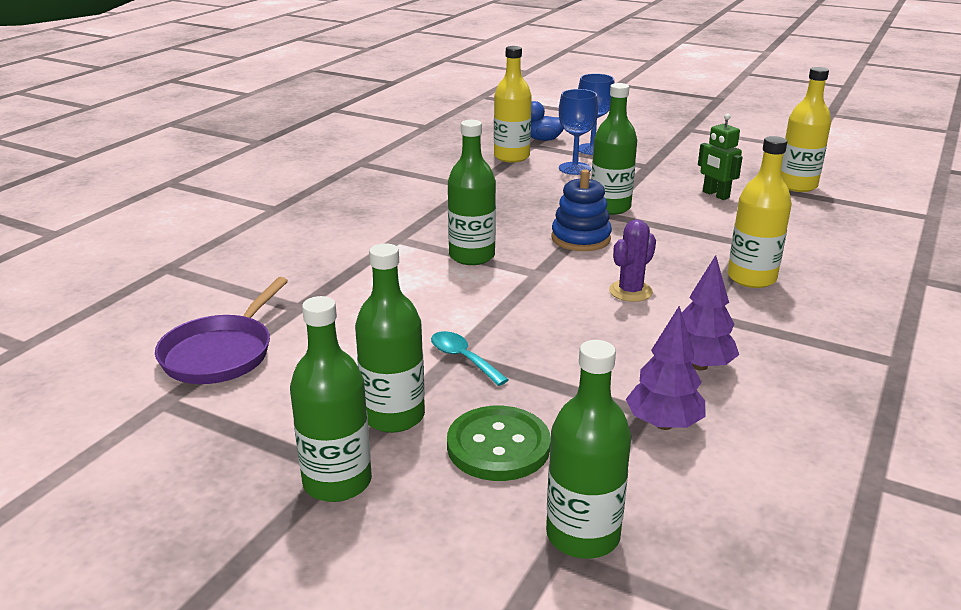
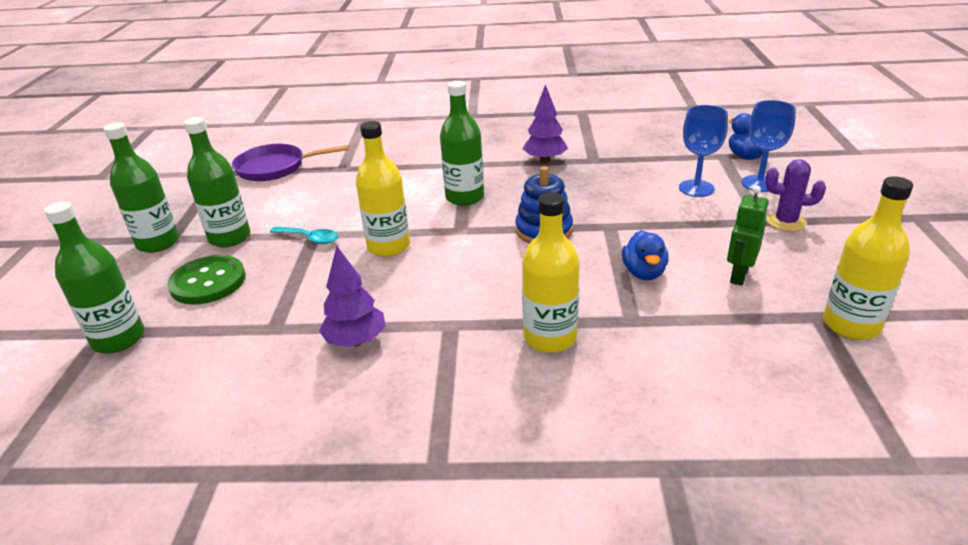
camera: 65 degrees right, 5 degrees up
turquoise spoon [431,331,509,386] -> turquoise spoon turned 90 degrees clockwise [270,227,338,244]
yellow bottle [494,46,532,163] -> yellow bottle moved to [356,121,410,257]
green bottle [591,83,637,215] -> none
purple cactus [609,219,656,302] -> purple cactus moved to [765,159,826,232]
purple tree [626,306,706,430] -> purple tree moved to [523,84,568,163]
none -> blue duck [622,230,669,280]

